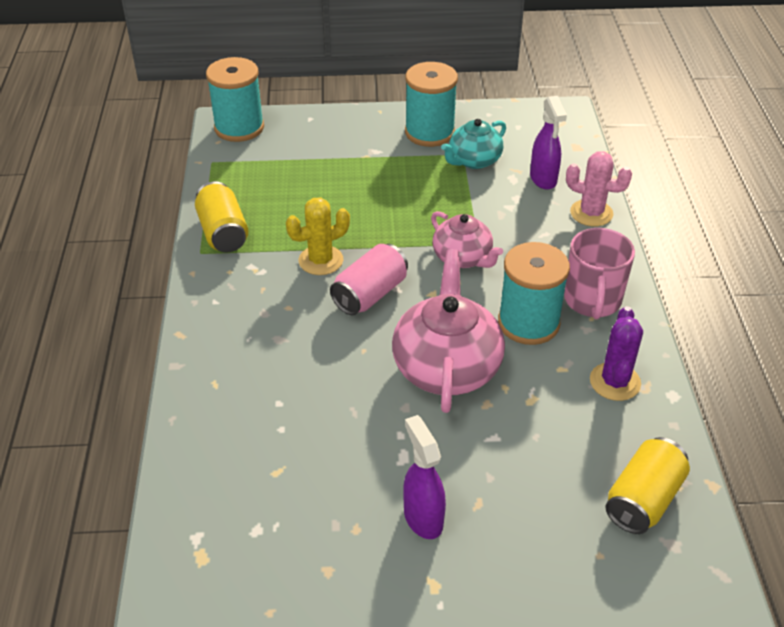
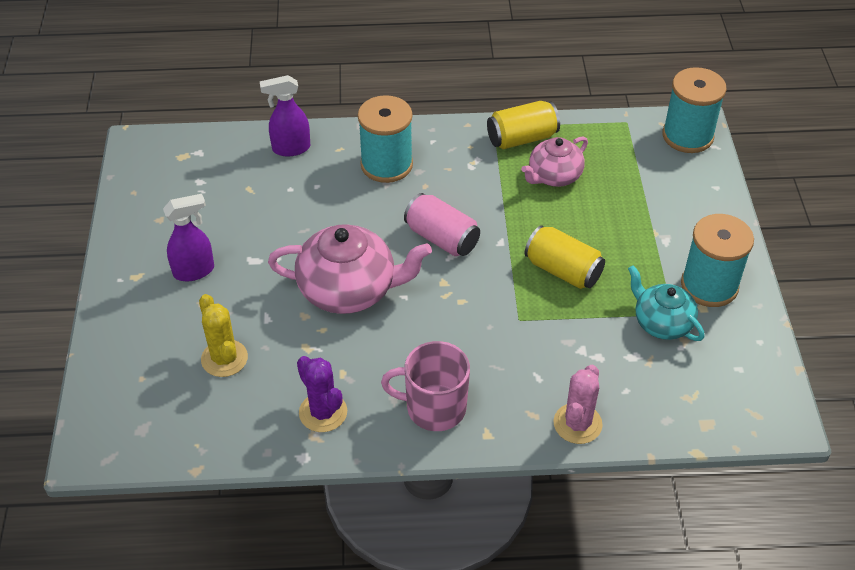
camera: 90 degrees right, 5 degrees up
yellow cactus [286,197,350,275] -> yellow cactus moved to [199,294,248,377]
pink teapot [431,211,503,268] -> pink teapot moved to [521,136,588,187]
turquoise spool [498,242,570,345] -> turquoise spool moved to [358,95,413,183]
purple spray bottle [530,96,567,190] -> purple spray bottle moved to [260,75,310,157]
purple cactus [590,306,643,401] -> purple cactus turned 45 degrees clockwise [297,356,347,432]
yellow can [605,437,690,534] -> yellow can moved to [525,225,605,289]

